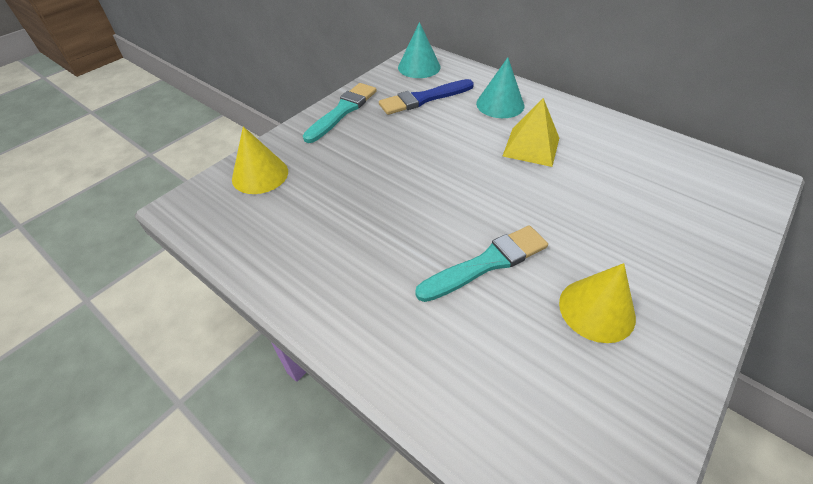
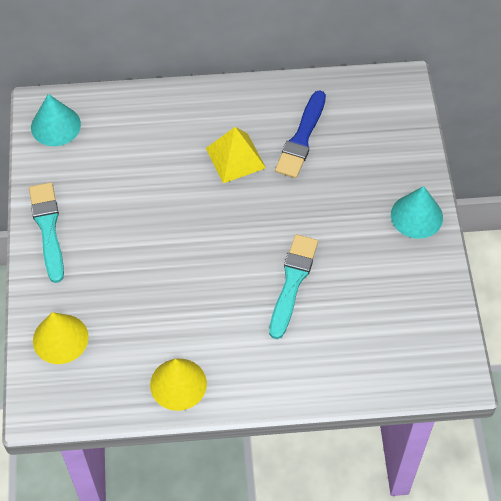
camera: 45 degrees left, 10 degrees up
blue brush [379,79,474,115] -> blue brush moved to [275,90,326,178]
turquoise cone [476,57,524,118] -> turquoise cone moved to [391,186,443,239]
yellow cone [559,263,636,343] -> yellow cone moved to [150,359,207,411]

